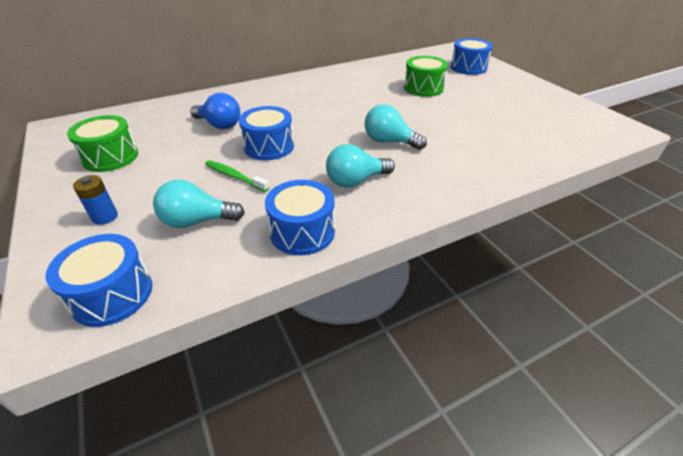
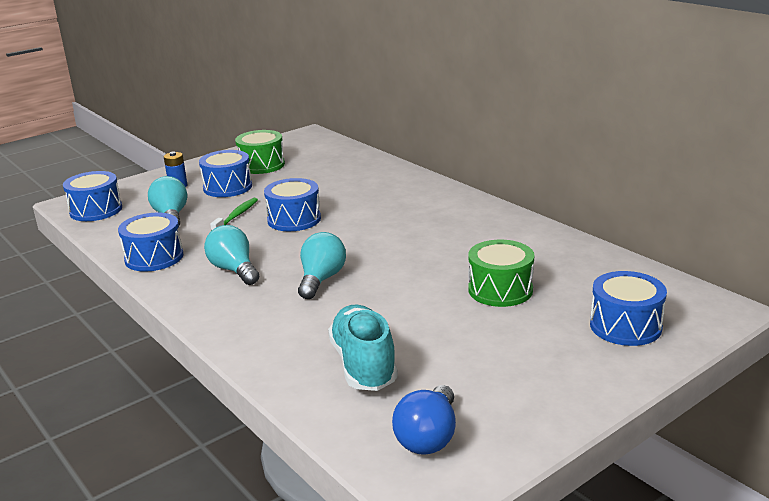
camera: 80 degrees right, 15 degrees down
blue light bulb [190,93,240,129] -> blue light bulb moved to [392,385,456,455]
none -> blue drum [199,150,252,197]
none -> turquoise shoe [328,305,398,391]

